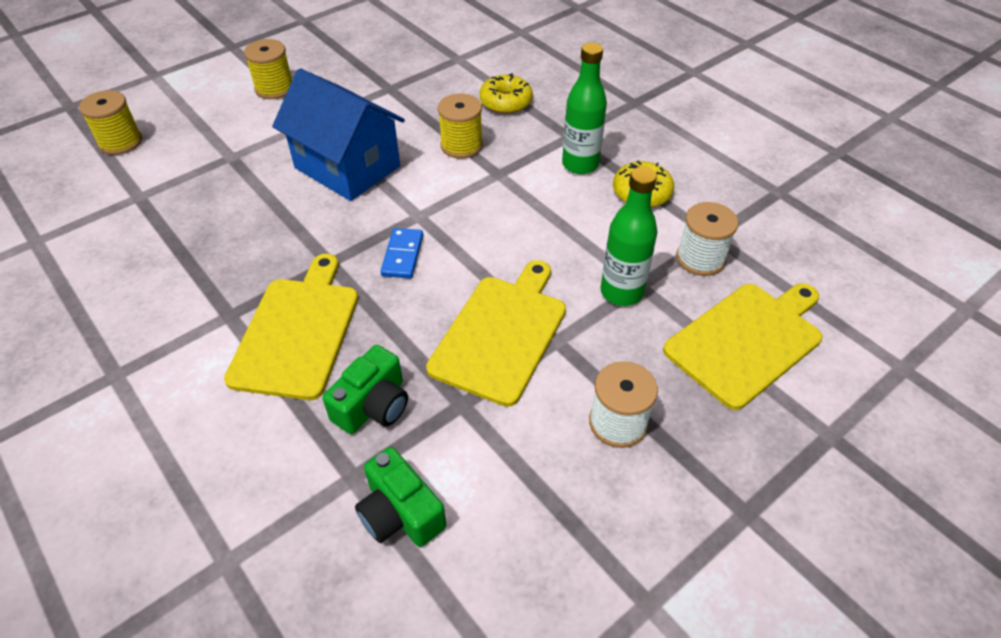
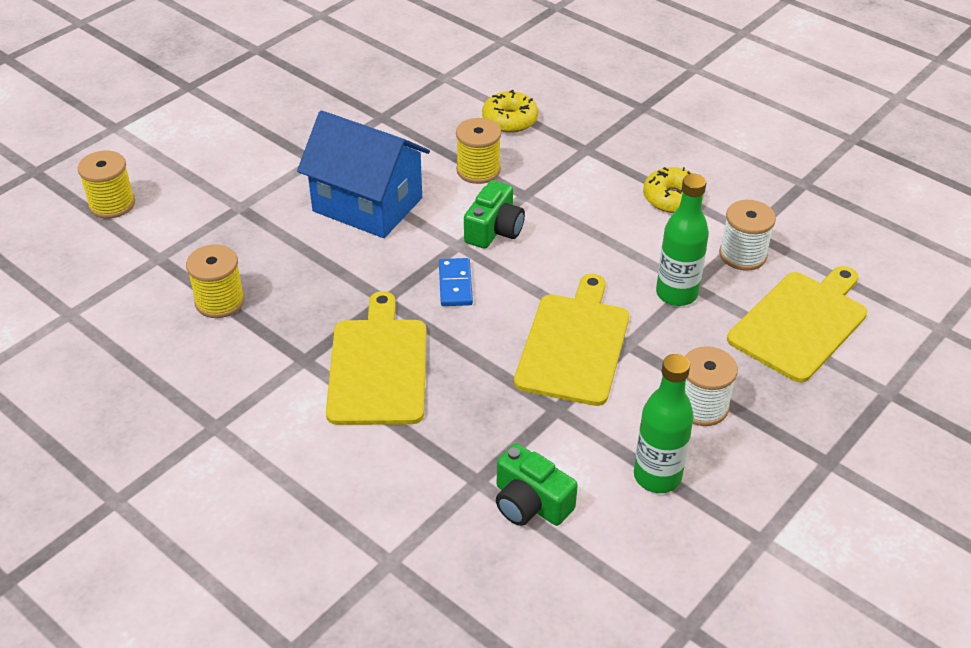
camera: 10 degrees left, 5 degrees down
yellow spool [244,39,292,99] -> yellow spool moved to [186,244,245,318]
green camera [323,345,408,434] -> green camera moved to [464,180,525,249]
green bottle [562,42,607,174] -> green bottle moved to [634,354,694,493]

